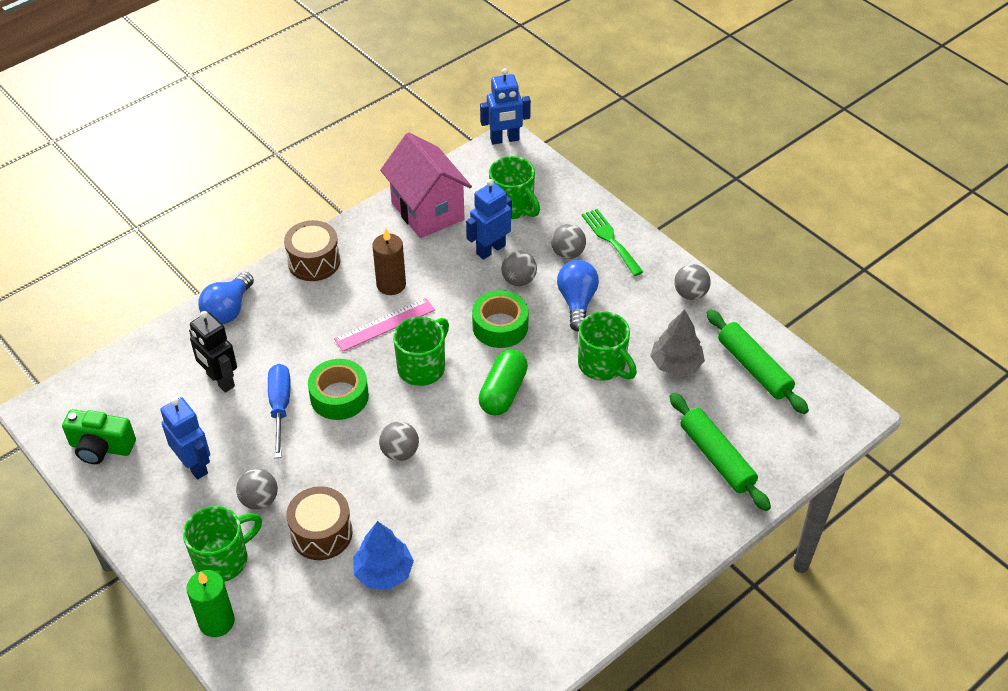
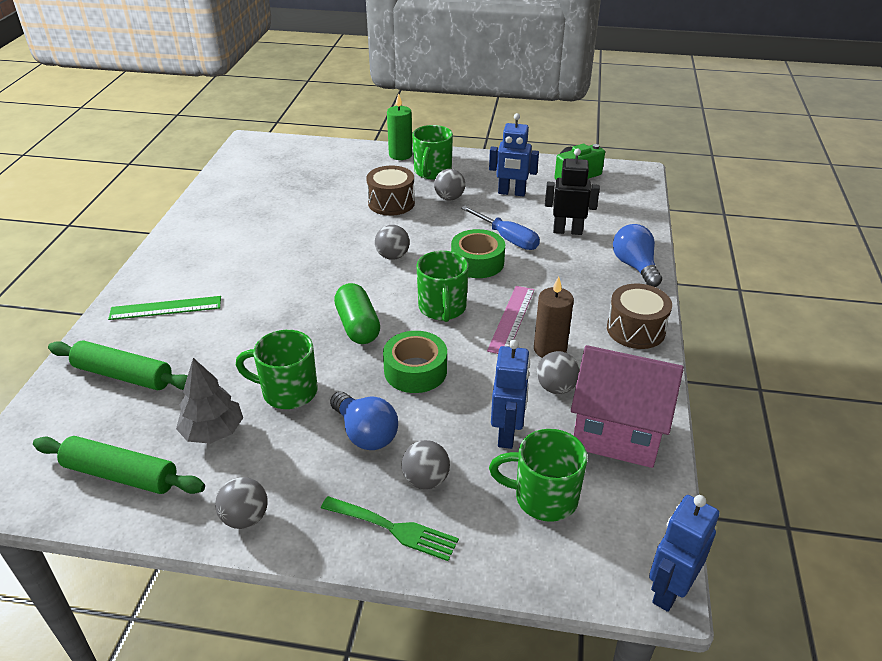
camera: 140 degrees right, 10 degrees down
blue tree [353,521,414,590] -> none
grey ball [501,251,537,286] -> grey ball moved to [537,351,580,394]
none -> green ruler [108,296,221,320]

